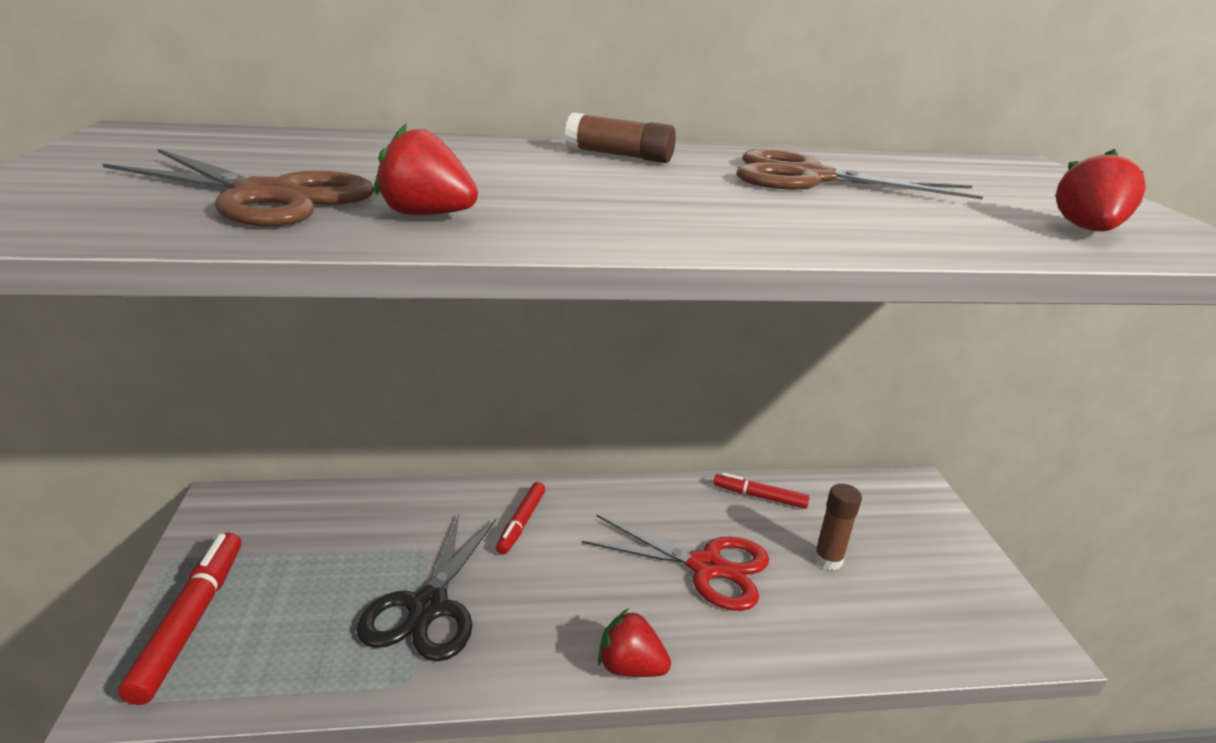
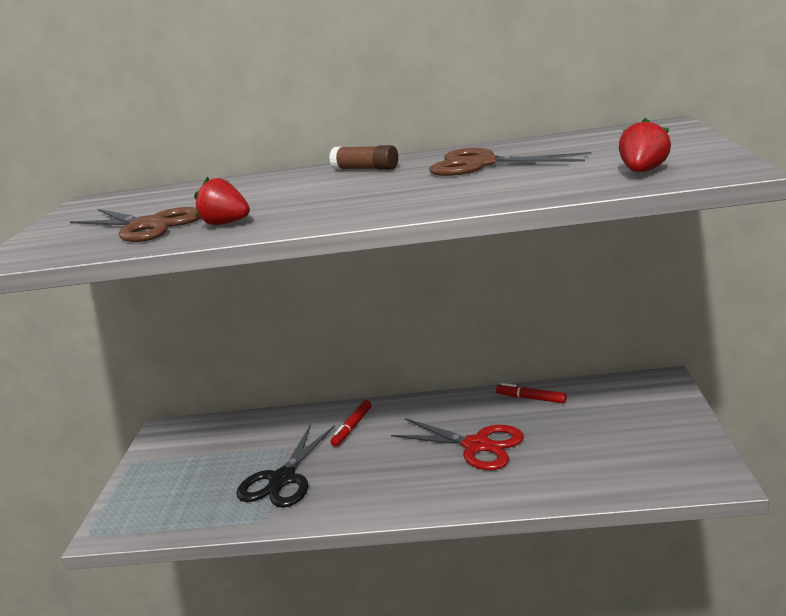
camera: 15 degrees right, 5 degrees down
red marker [118,532,241,705] -> none
red strawberry [598,608,671,677] -> none
brown glue stick [814,484,862,570] -> none

